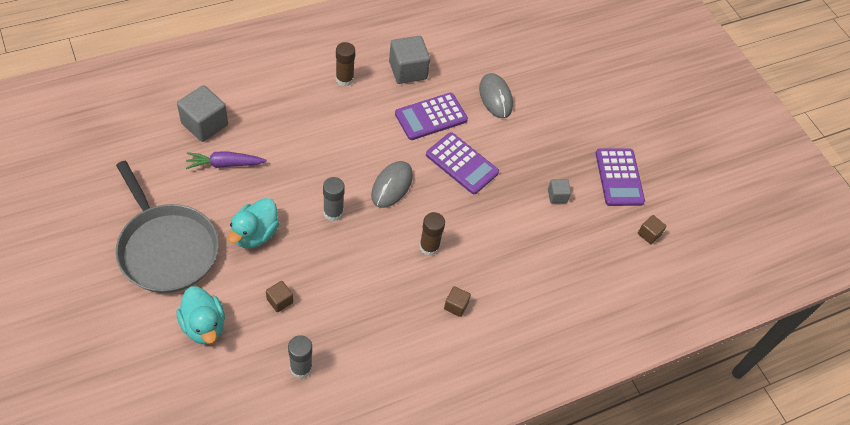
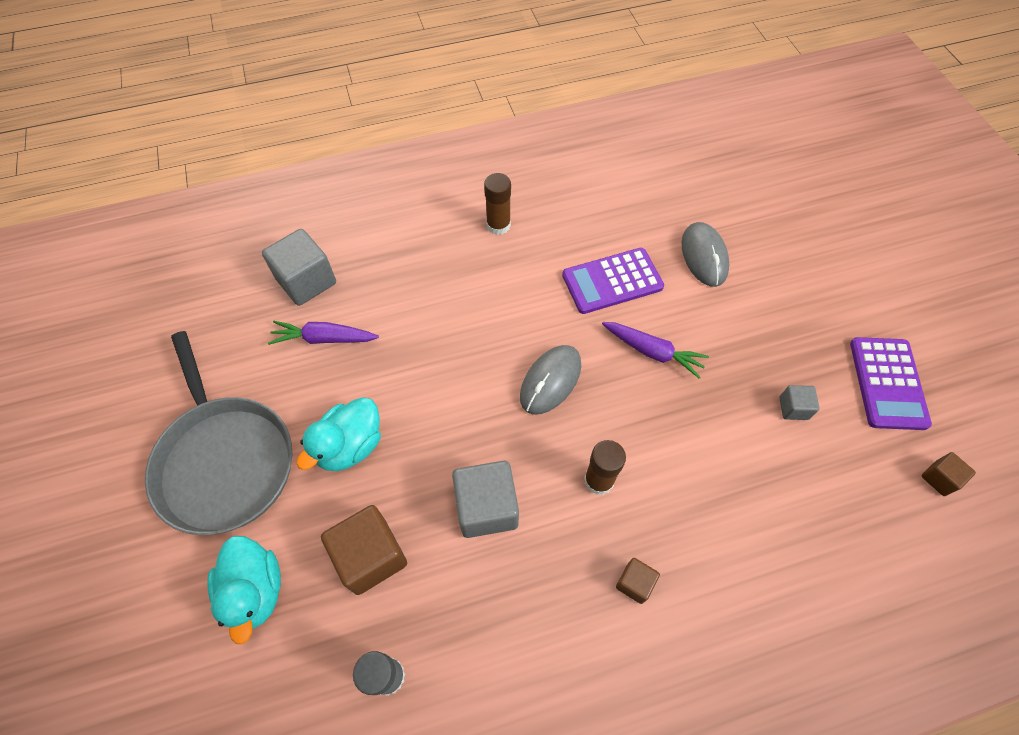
camera: 15 degrees right, 5 degrees up
brown cube [266,281,293,312] -> brown cube [321,505,407,595], size x1.94
grey glue stick [323,177,345,221] -> none
grey cube [389,36,430,84] -> grey cube moved to [452,461,519,538]
purple calculator [426,132,499,194] -> purple carrot [602,322,709,378]

